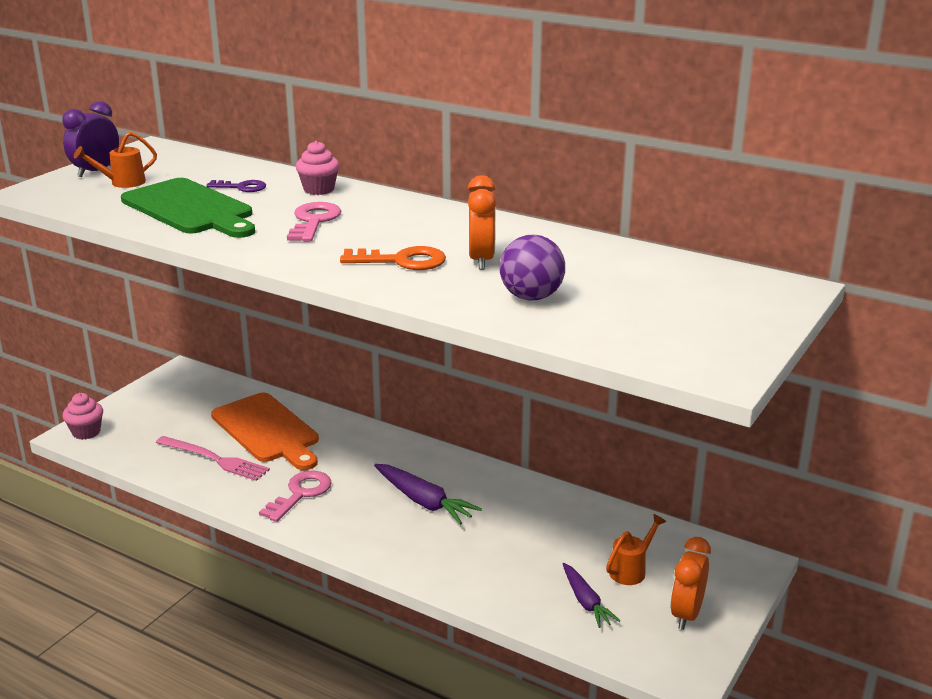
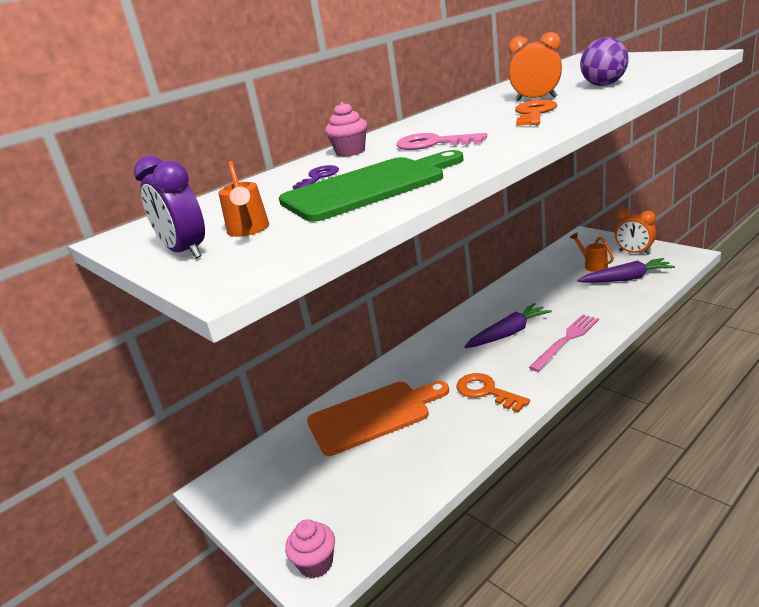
camera: 70 degrees left, 0 degrees up
pink fork [156,436,270,481] -> pink fork moved to [529,315,599,372]
pink key [259,471,332,522] -> orange key [456,373,530,412]
purple carrot [562,563,620,628] -> purple carrot [577,258,675,283], size x1.51

